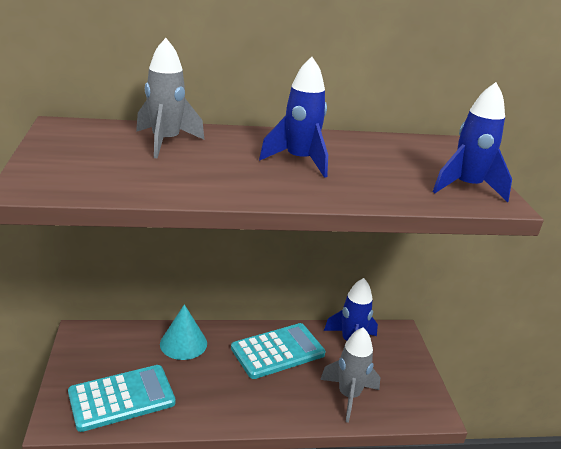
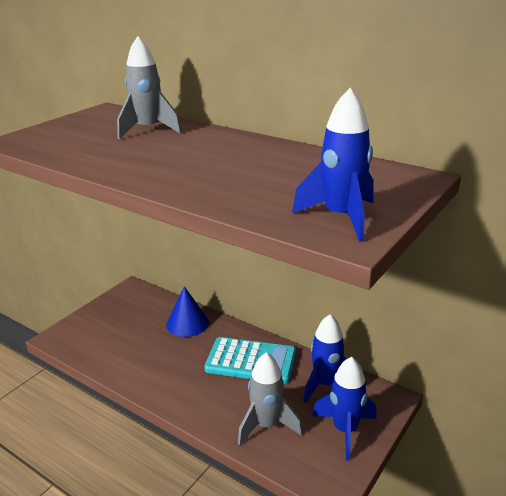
camera: 45 degrees right, 0 degrees up
turquoise calculator [68,365,175,432] -> none
turquoise cone [160,304,207,360] -> blue cone [166,286,209,337]
blue rocket [259,57,328,178] -> blue rocket moved to [312,357,377,461]

